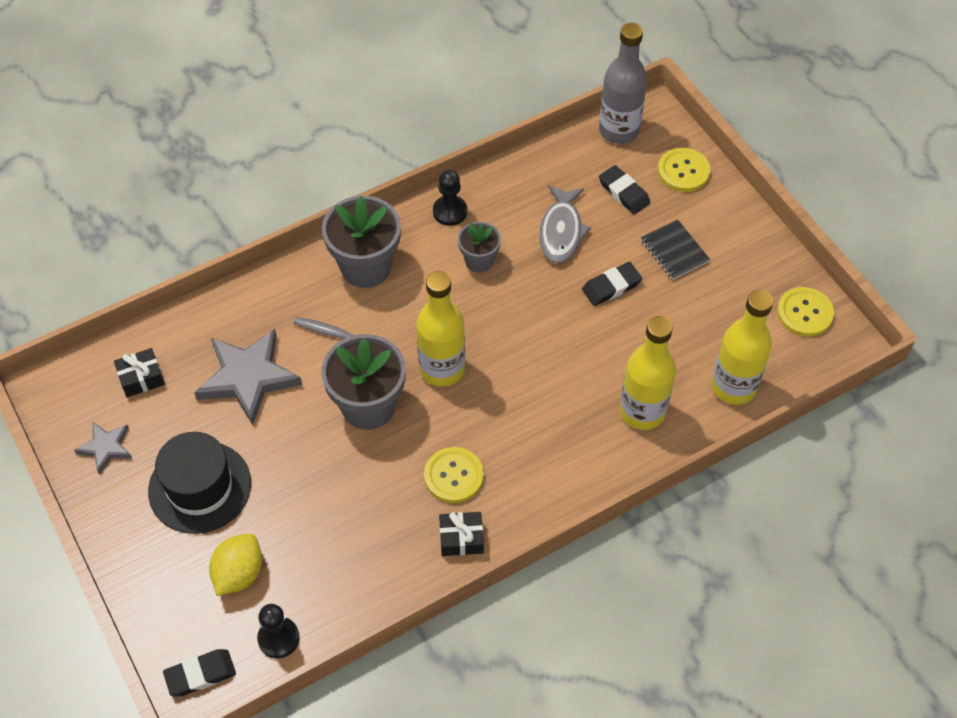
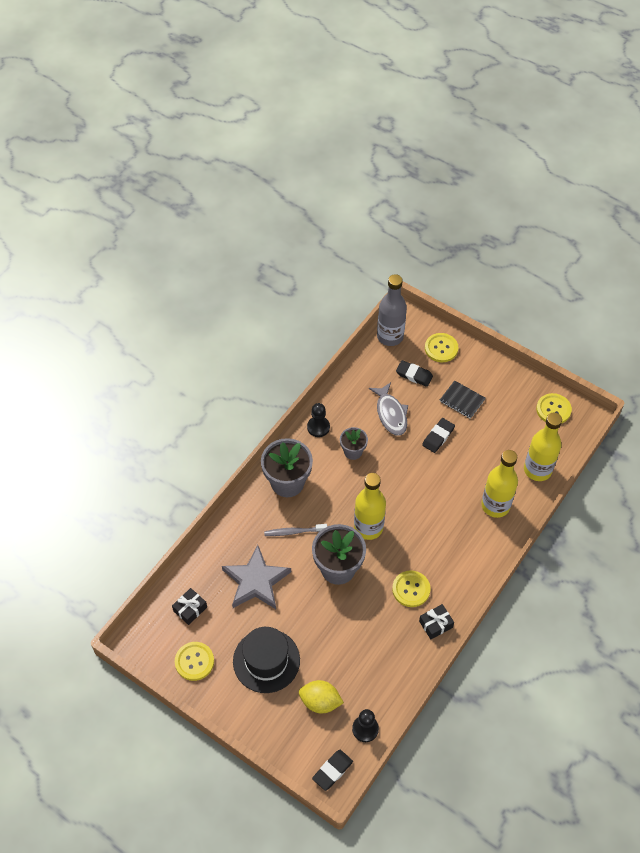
camera: 25 degrees left, 0 degrees up
grey star [74,422,132,475] -> yellow button [175,642,214,681]
yellow lemon [209,534,262,596] -> yellow lemon turned 75 degrees counterclockwise [299,680,344,713]

